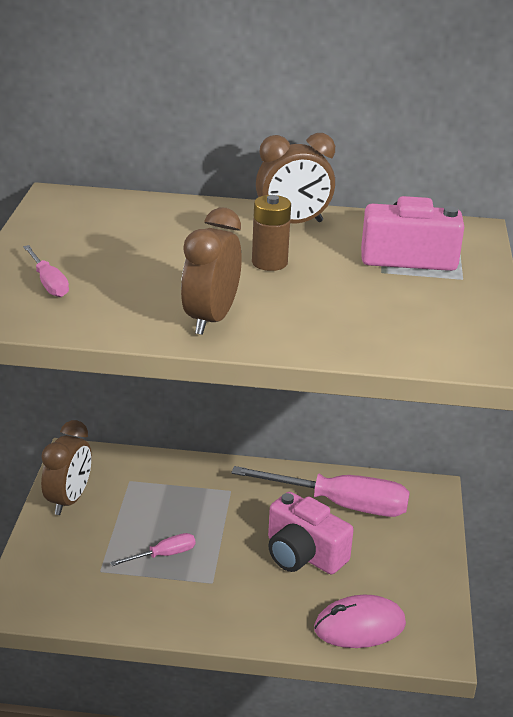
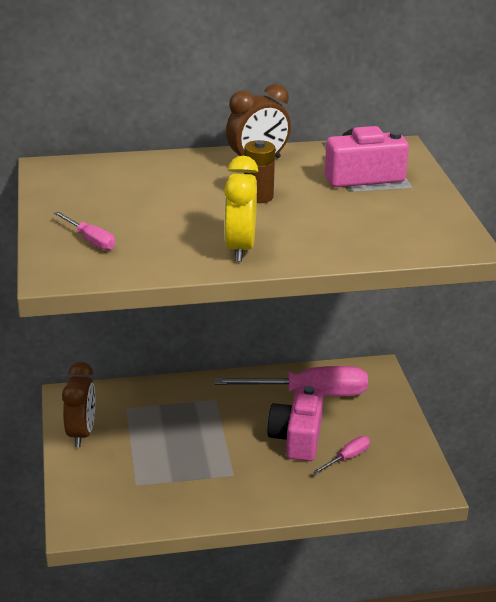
camera: 15 degrees left, 0 degrees up
pink screwdriver [110,533,195,566] -> pink screwdriver moved to [313,436,370,474]
brown clock [181,208,242,335] -> yellow clock [224,156,258,262]
pink camera [268,492,353,575] -> pink camera turned 75 degrees clockwise [267,386,323,461]
pink mouse [314,595,406,648] -> none

